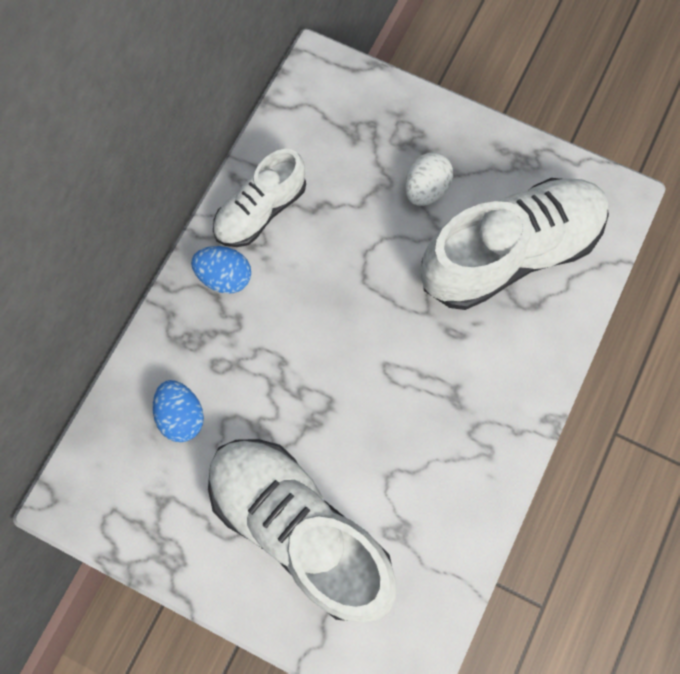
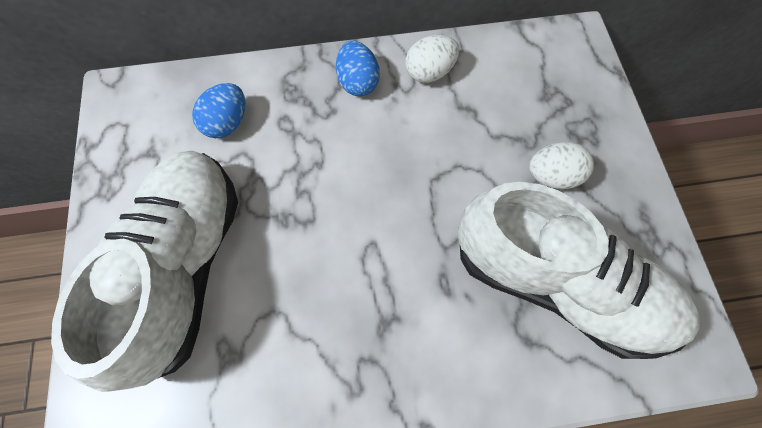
camera: 55 degrees right, 5 degrees down
white shoe [213,149,306,247] -> white egg [405,35,459,83]

